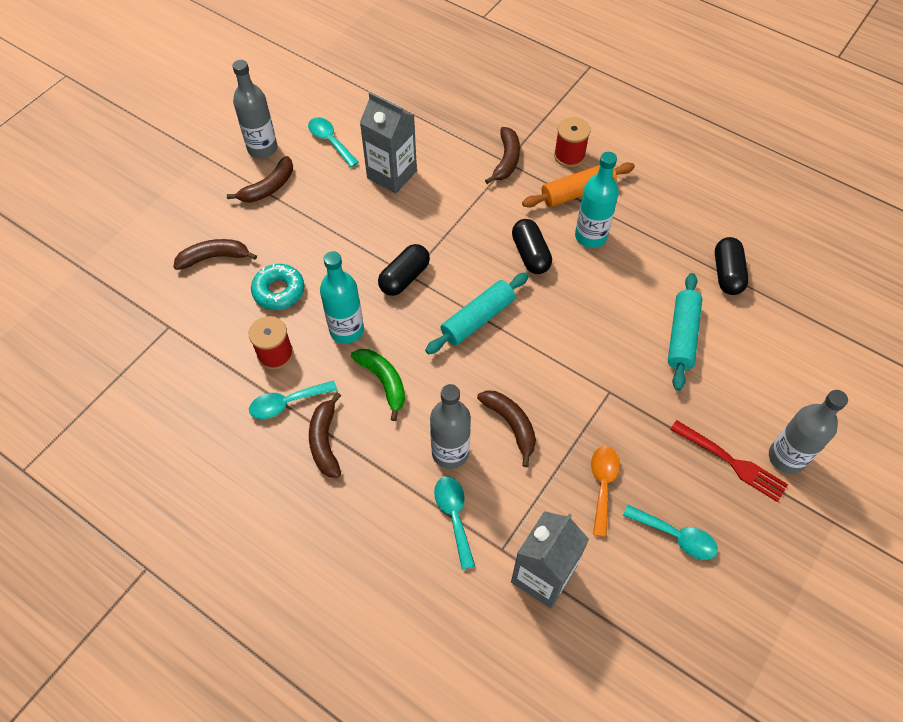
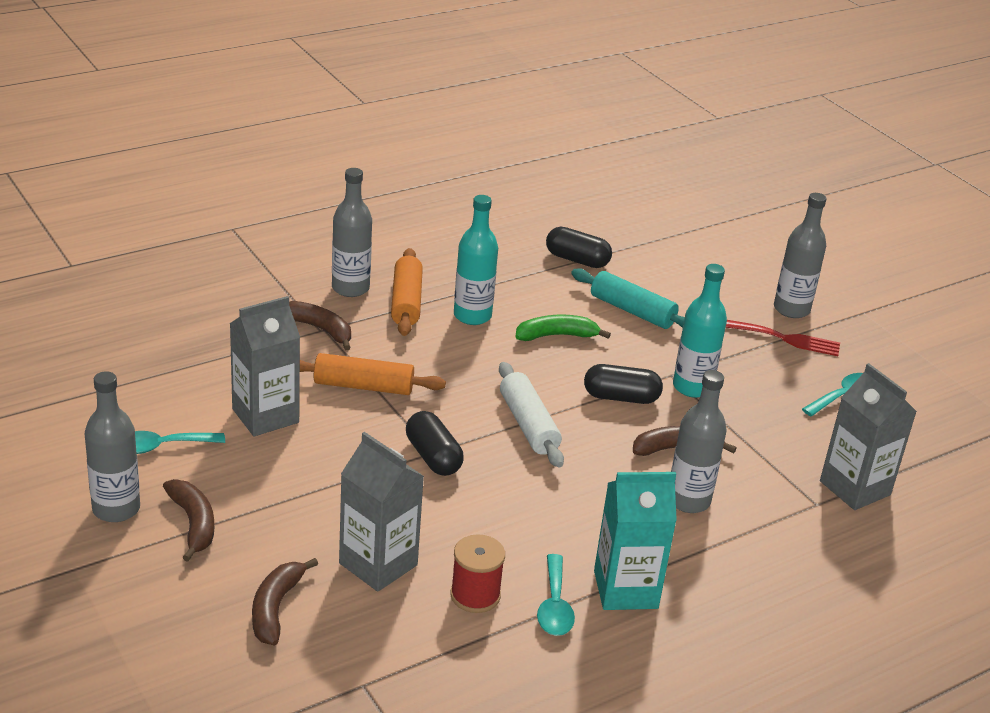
camera: 70 degrees left, 25 degrees down
turquoise donut [251,264,304,310] -> grey carton [339,432,424,592]
brown banana [309,392,341,478] -> turquoise carton [594,472,677,610]
turquoise bottle [320,251,364,344] -> turquoise bottle moved to [673,264,727,398]
green banana [351,349,405,421] -> green banana moved to [515,315,611,341]
turquoise rolling pin [425,272,529,354] -> white rolling pin [499,362,564,468]
turquoise spoon [434,477,475,570] -> none
black capsule [512,219,552,274] -> black capsule moved to [584,364,663,404]
red spool [554,117,591,167] -> grey bottle [332,168,372,297]
orange spoon [591,446,620,537] -> none
red fork [670,420,788,502] -> red fork turned 45 degrees clockwise [726,320,840,356]
none -> orange rolling pin [300,353,446,395]

